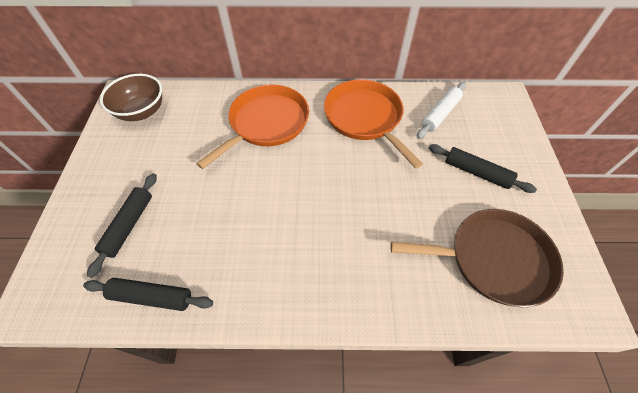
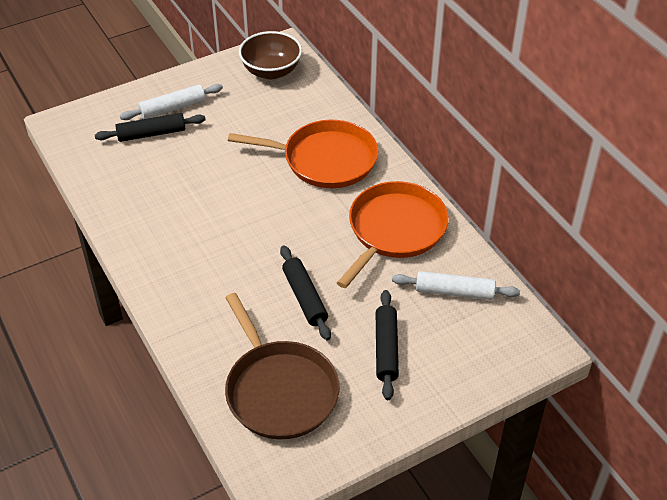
camera: 60 degrees right, 10 degrees down
black rolling pin [83,278,213,311] -> black rolling pin moved to [280,246,331,341]
none -> white rolling pin [120,84,223,120]

